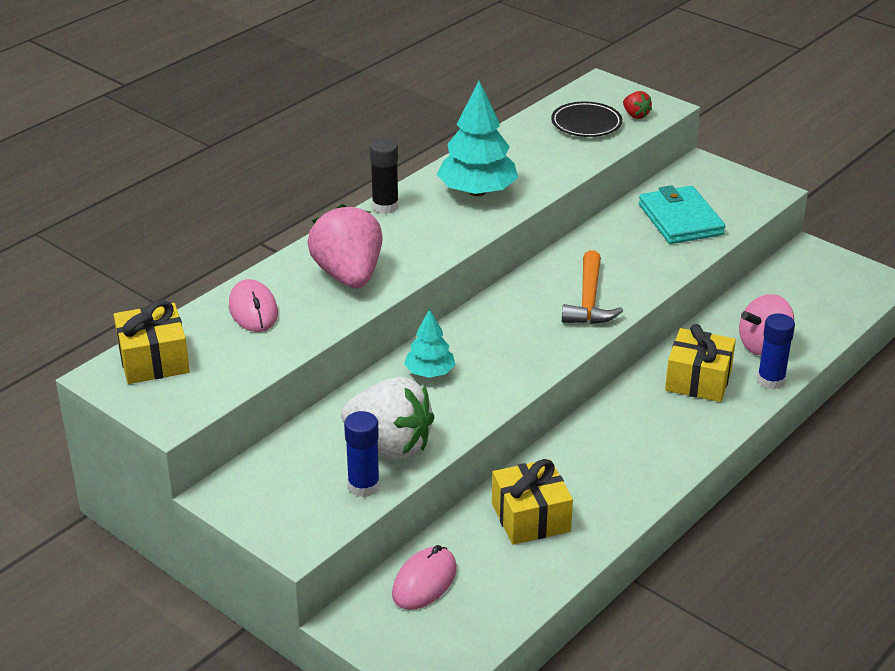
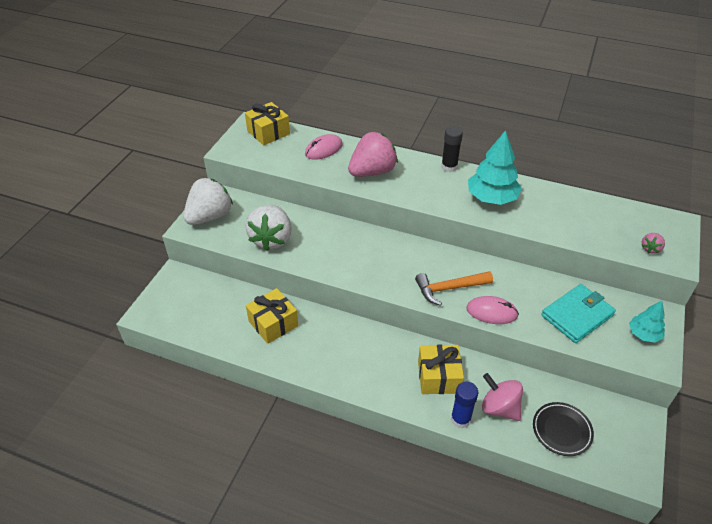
camera: 70 degrees right, 10 degrees up
blue glue stick [344,411,380,497] -> none
pink mouse [392,545,457,610] -> pink mouse moved to [466,296,519,324]
turquoise tree [404,309,456,378] -> turquoise tree moved to [629,301,665,343]
black plate [551,102,622,137] -> black plate moved to [533,402,594,456]
red strawberry [623,91,652,119] -> pink strawberry [642,233,665,254]
none -> white strawberry [183,178,233,225]

